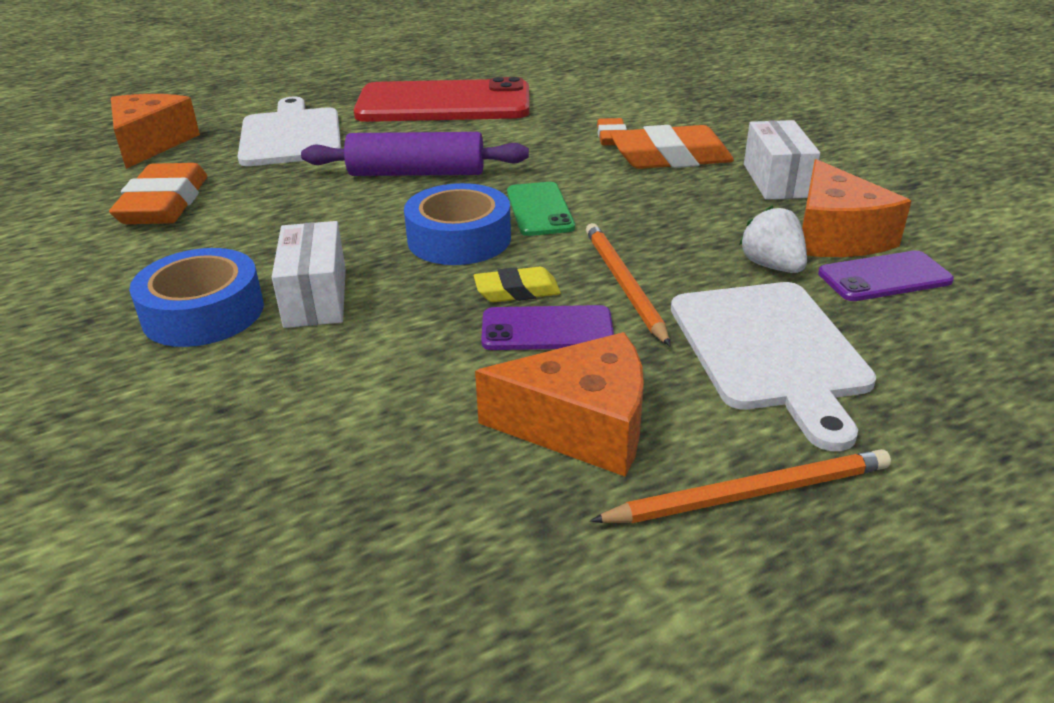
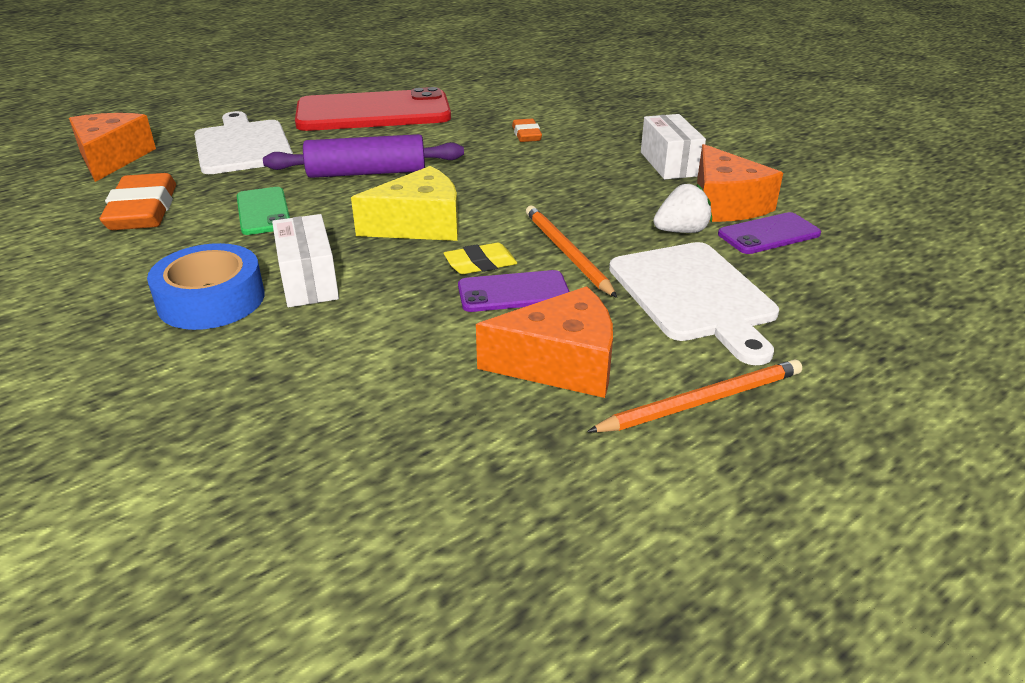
camera: 10 degrees left, 0 degrees up
blue tape [404,183,511,265] -> yellow cheese [351,166,459,241]
green phone [507,182,575,236] -> green phone moved to [237,187,290,235]
orange eraser [610,125,734,169] -> none
white strawberry [739,205,807,273] -> white strawberry turned 105 degrees clockwise [653,184,712,233]

